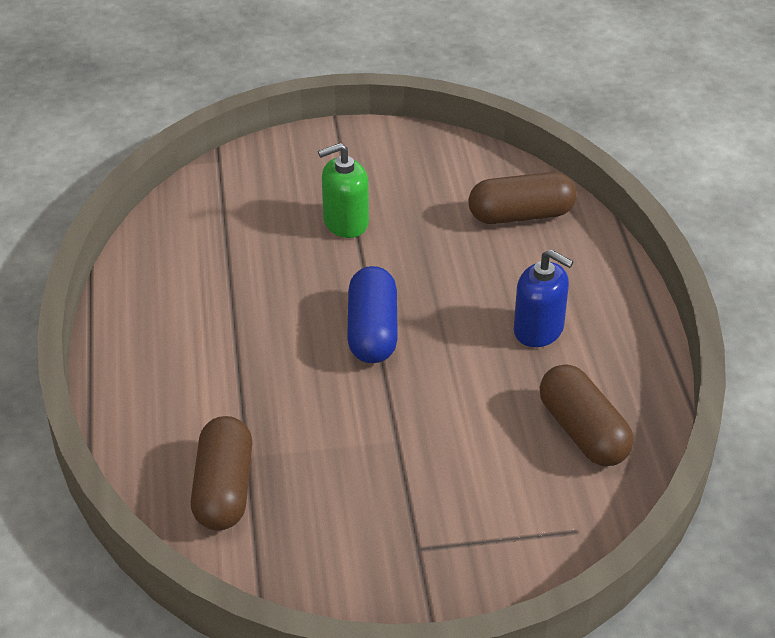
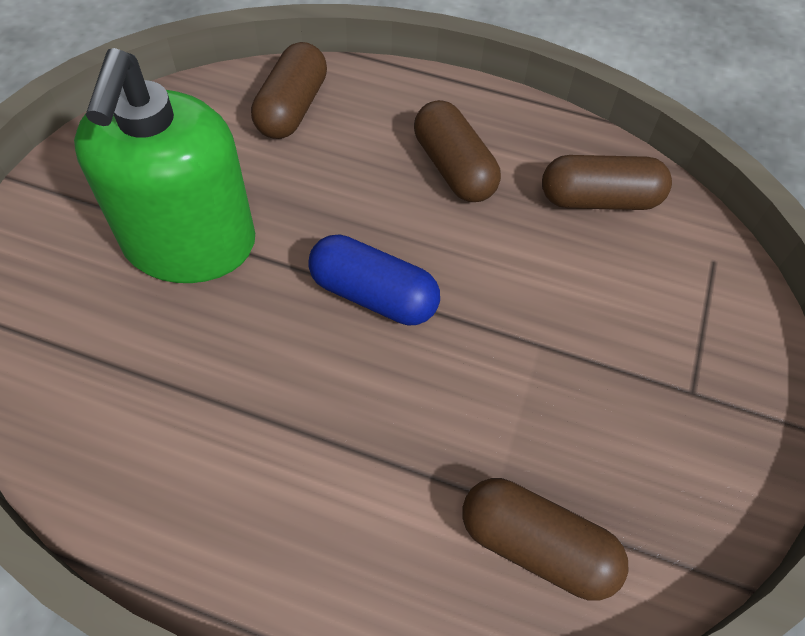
camera: 65 degrees left, 15 degrees up
green soap dispenser [318,143,369,238] -> green soap dispenser [74,48,255,283], size x2.00
blue soap dispenser [514,249,573,347] -> brown capsule [414,100,501,202]

